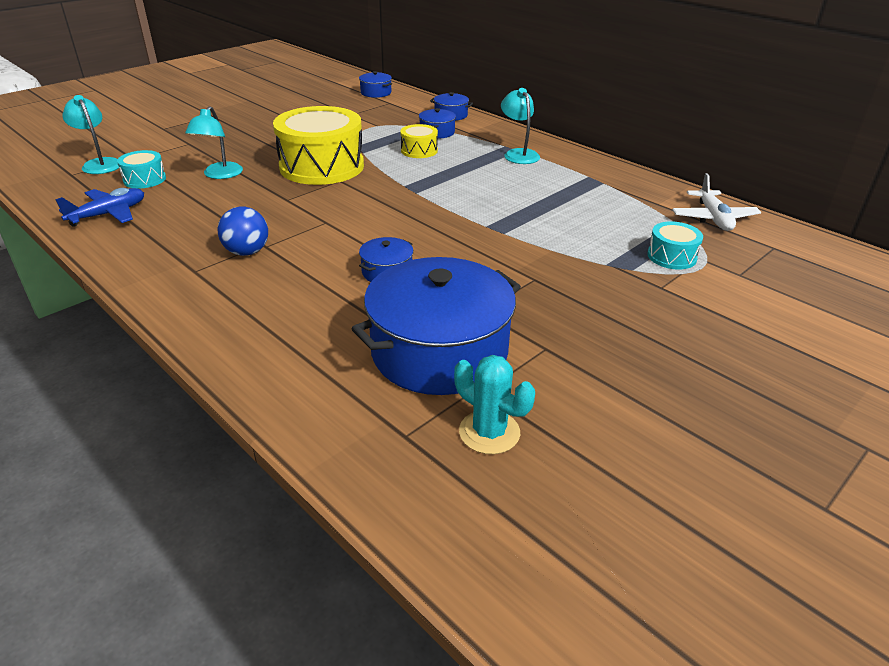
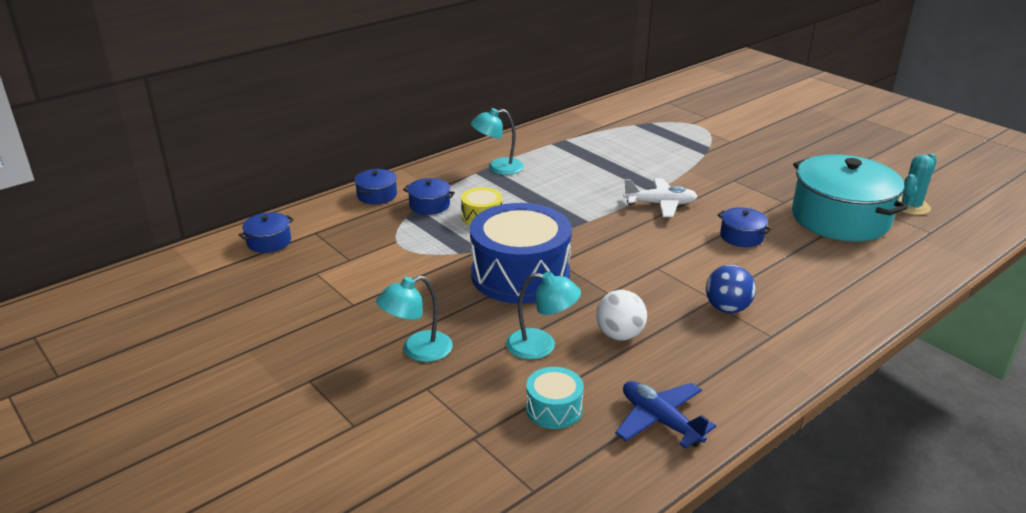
camera: 85 degrees left, 5 degrees down
turquoise lamp [62,95,119,174] -> turquoise lamp moved to [376,276,453,362]
yellow drum [273,106,364,185] -> blue drum [470,203,572,303]
blue pot [351,257,521,395] -> turquoise pot [792,154,908,242]
turquoise drum [647,221,703,269] -> none
white plane [672,173,761,231] -> white plane moved to [623,178,698,217]
none -> white ball [596,290,647,340]

